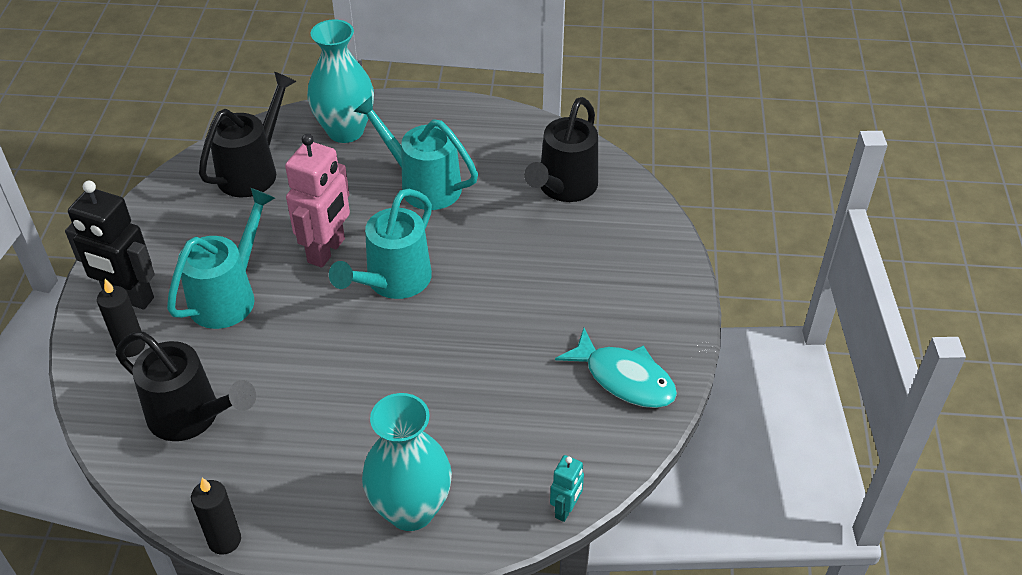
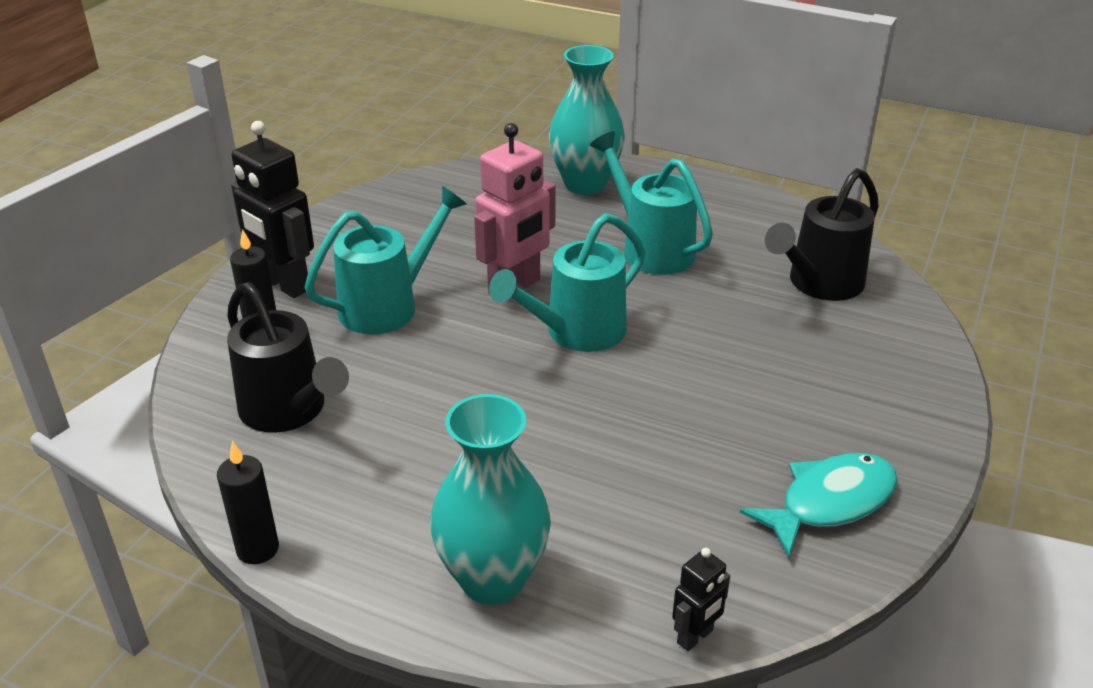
camera: 20 degrees right, 10 degrees down
black watering can [199,72,297,197] -> none
turquoise robot [550,455,584,522] -> black robot [672,548,730,651]
turquoise fish [555,328,677,408] -> turquoise fish turned 90 degrees counterclockwise [740,453,897,557]

